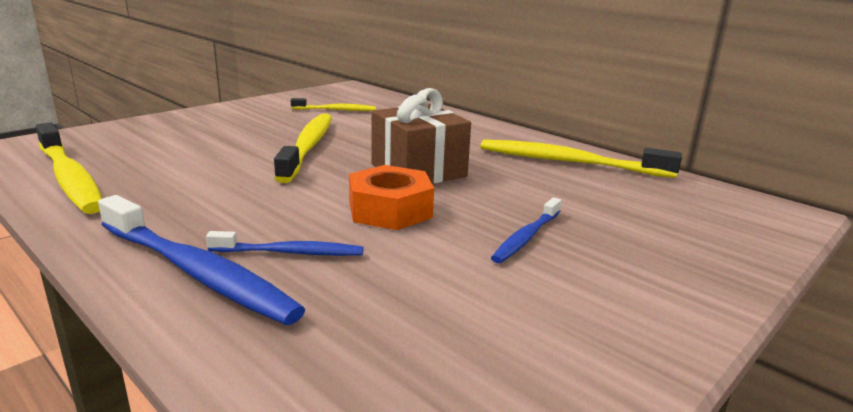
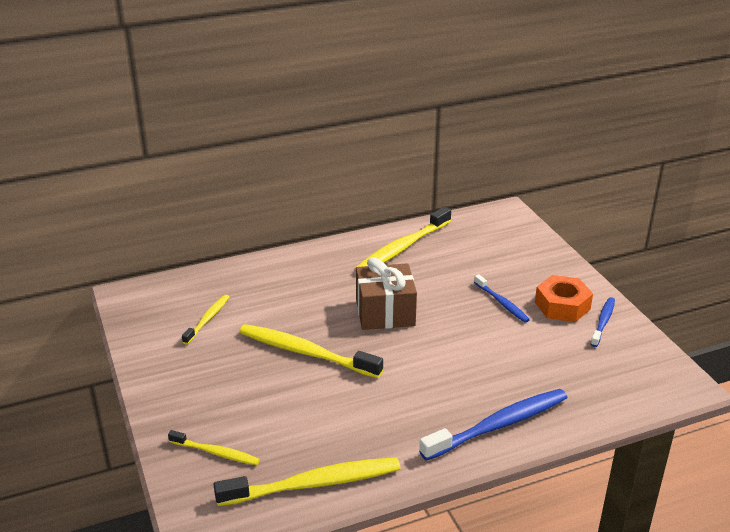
camera: 65 degrees left, 10 degrees up
blue toothbrush [206,231,364,256] -> blue toothbrush moved to [591,297,615,347]
orange nut [349,165,434,230] -> orange nut moved to [535,275,593,322]
none -> yellow toothbrush [168,430,260,465]

